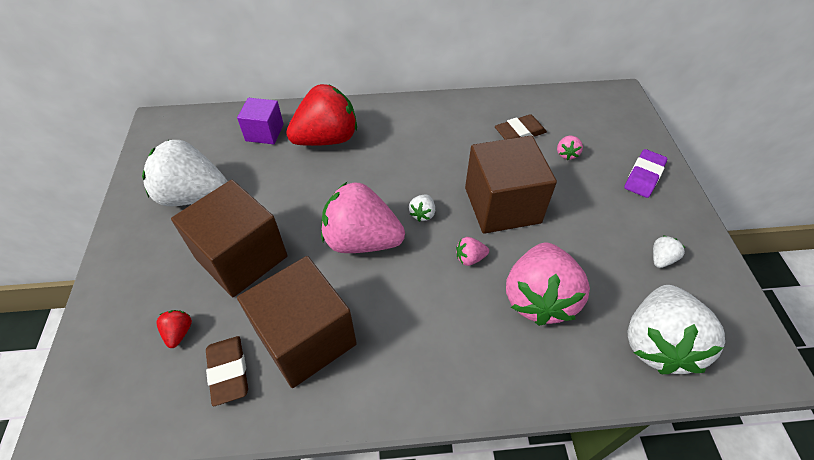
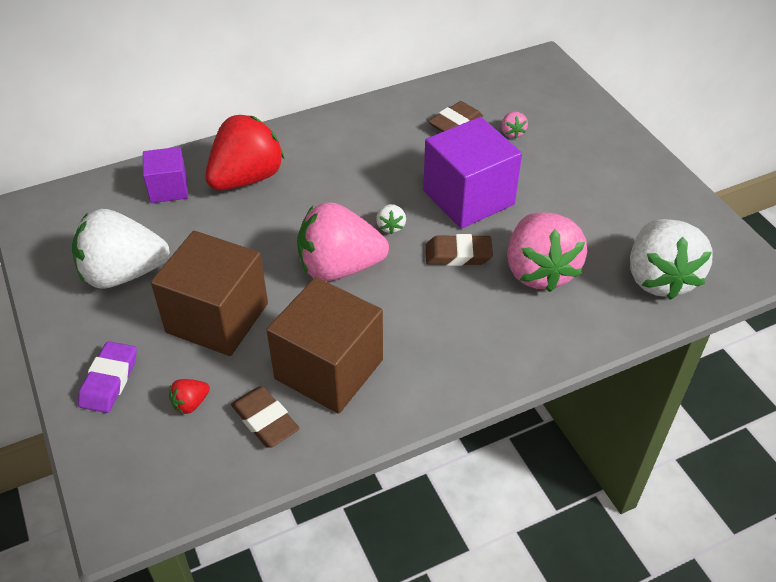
camera: 20 degrees left, 5 degrees down
red strawberry [156,310,192,348] -> red strawberry turned 105 degrees counterclockwise [169,379,210,414]
pink strawberry [456,237,489,266] -> brown eraser [426,234,493,266]
brown cube [465,136,557,234] -> purple cube [423,117,522,229]
purple eraser [624,149,667,198] -> purple eraser moved to [78,341,137,413]
white strawberry [653,236,685,268] -> none

